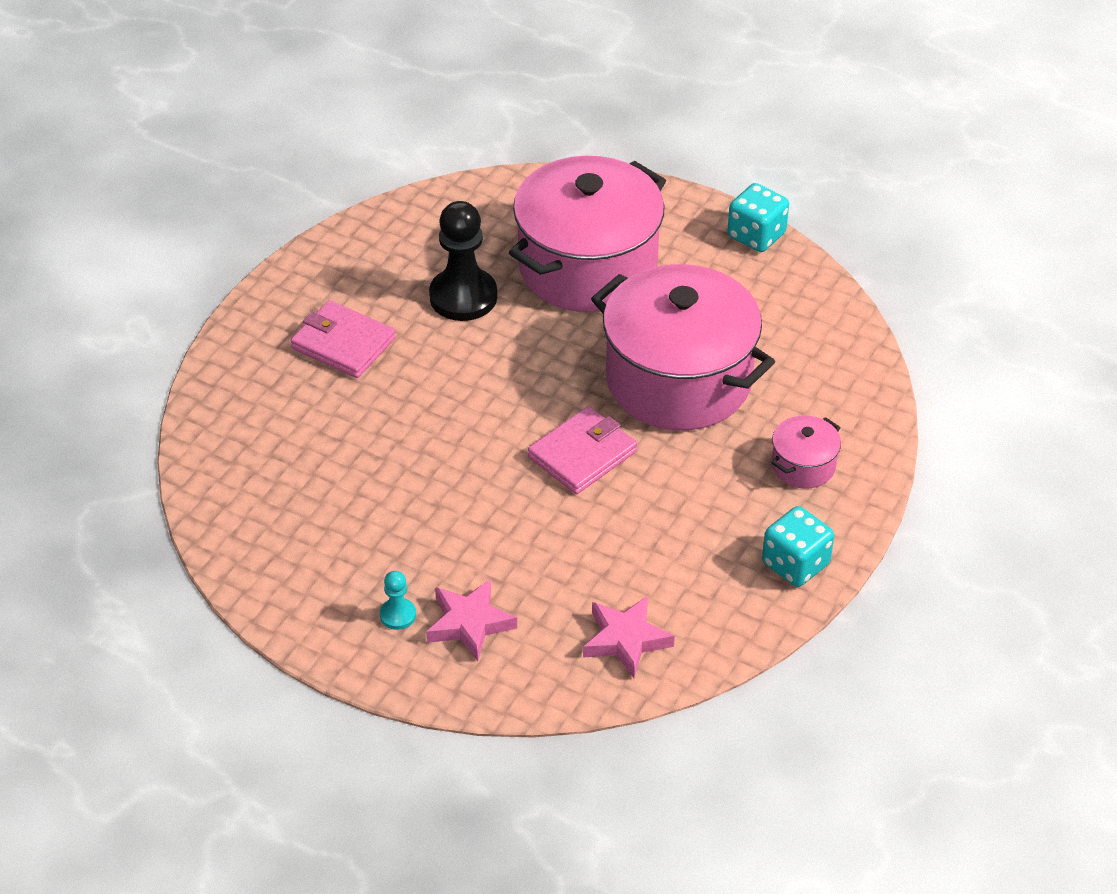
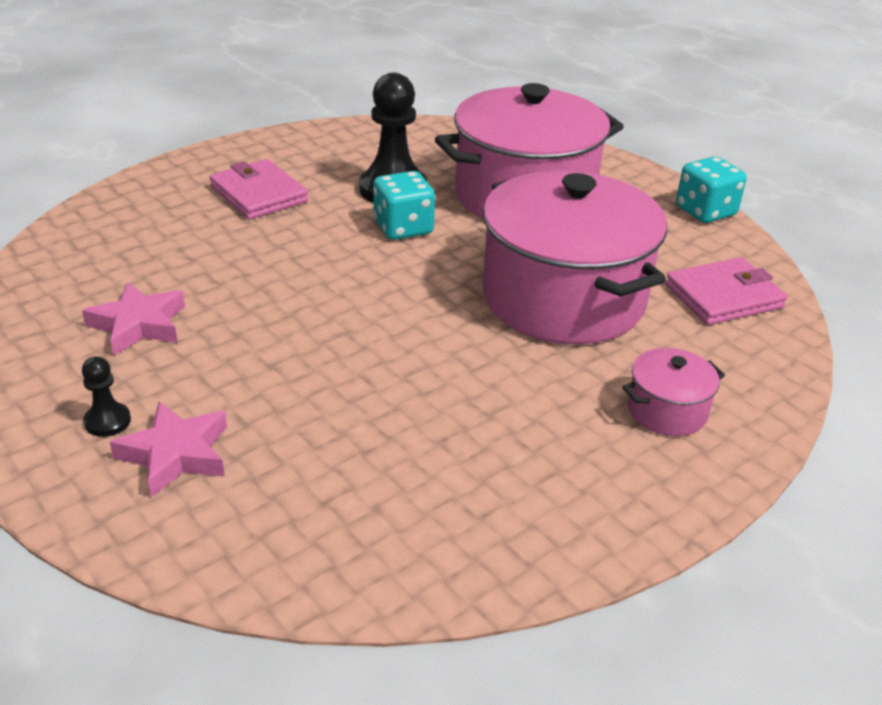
camera: 20 degrees right, 10 degrees down
turquoise pawn [380,571,416,630] -> black pawn [82,356,131,437]
pink wallet [528,406,637,494] -> pink wallet moved to [666,257,787,325]
pink star [583,596,675,678] -> pink star moved to [82,282,185,355]
turquoise dice [762,506,834,587] -> turquoise dice moved to [373,171,435,240]

